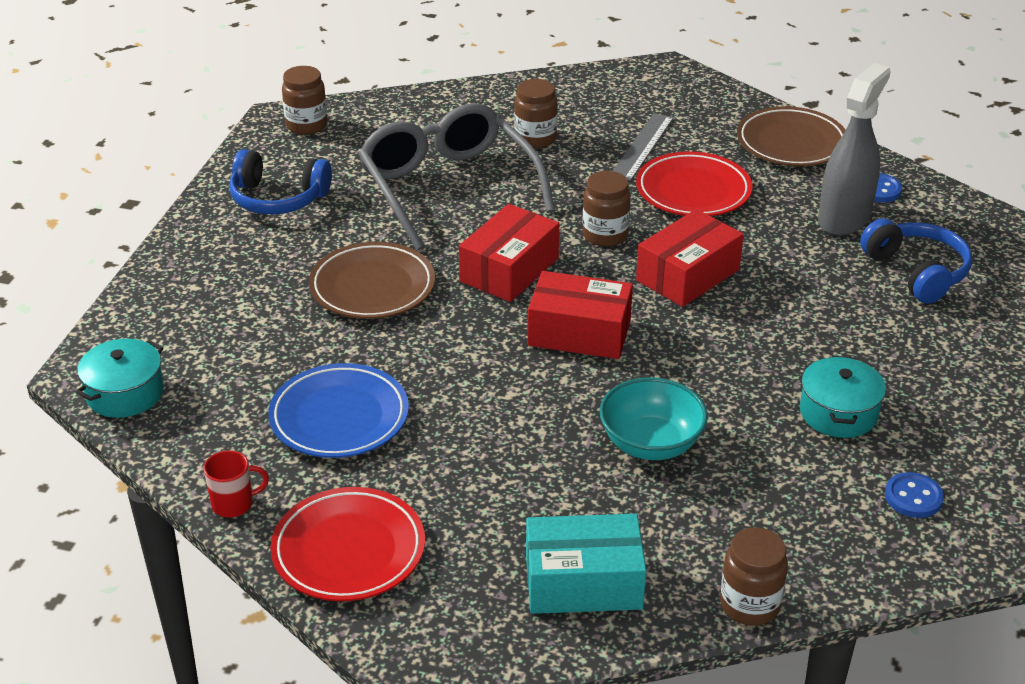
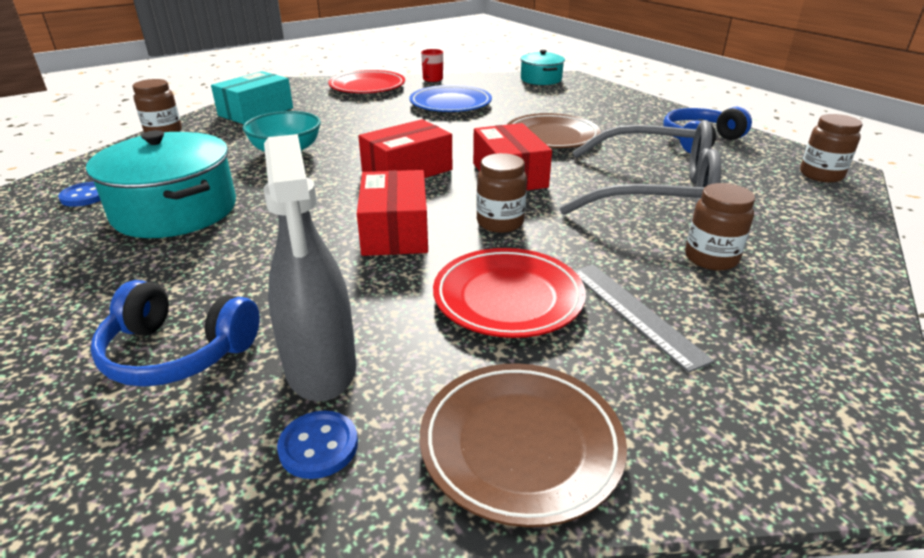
camera: 130 degrees right, 5 degrees down
turquoise pot [800,356,886,438] -> turquoise pot [86,130,236,238], size x1.76

